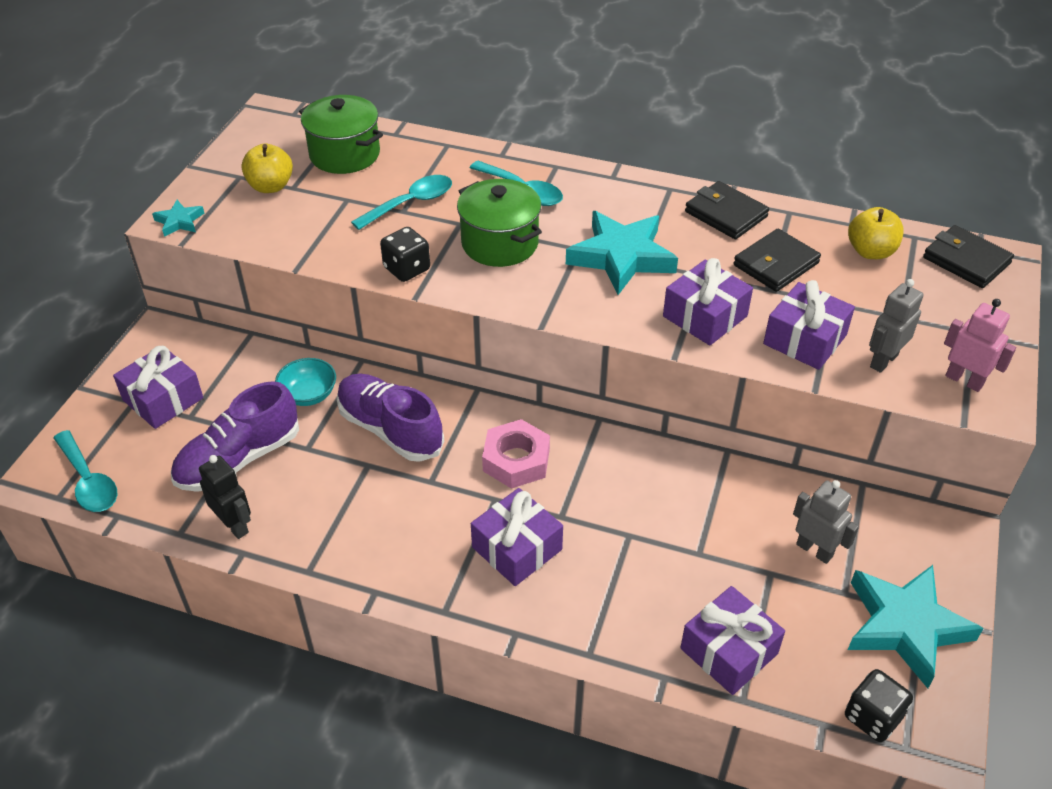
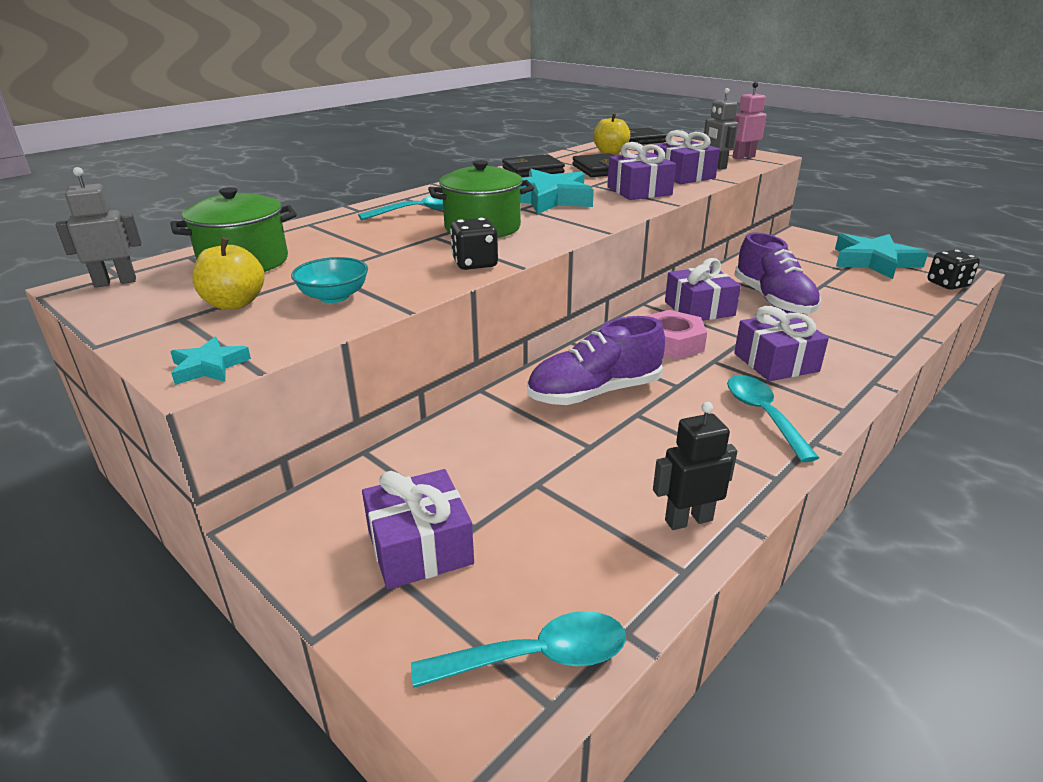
camera: 65 degrees left, 15 degrees down
purple shoe [171,381,299,492] -> purple shoe moved to [734,232,821,314]
turquoise bowl [275,358,336,406] -> turquoise bowl moved to [291,257,368,303]
turquoise spoon [351,175,452,230] -> turquoise spoon moved to [727,375,819,462]
purple gift [680,586,785,695] -> purple gift moved to [665,258,741,321]
grey robot [793,480,859,564] -> grey robot moved to [55,167,141,288]

